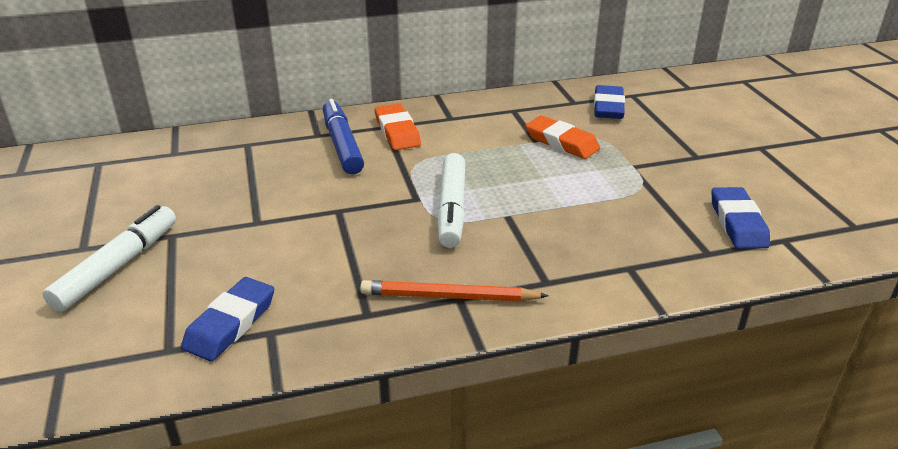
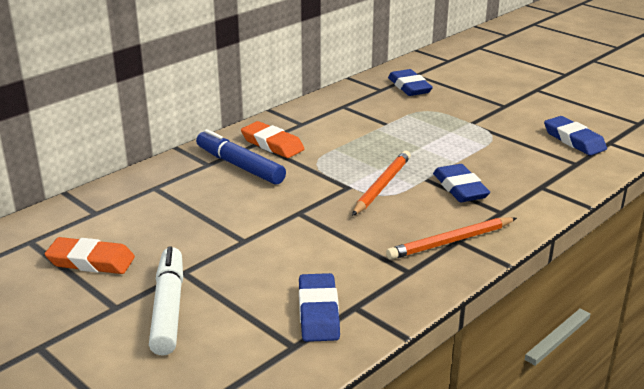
camera: 30 degrees left, 5 degrees down
white marker [437,153,465,248] -> orange pencil [352,151,411,216]
orange eraser [526,116,600,159] -> orange eraser moved to [45,237,135,274]
none -> blue eraser [433,164,490,202]

